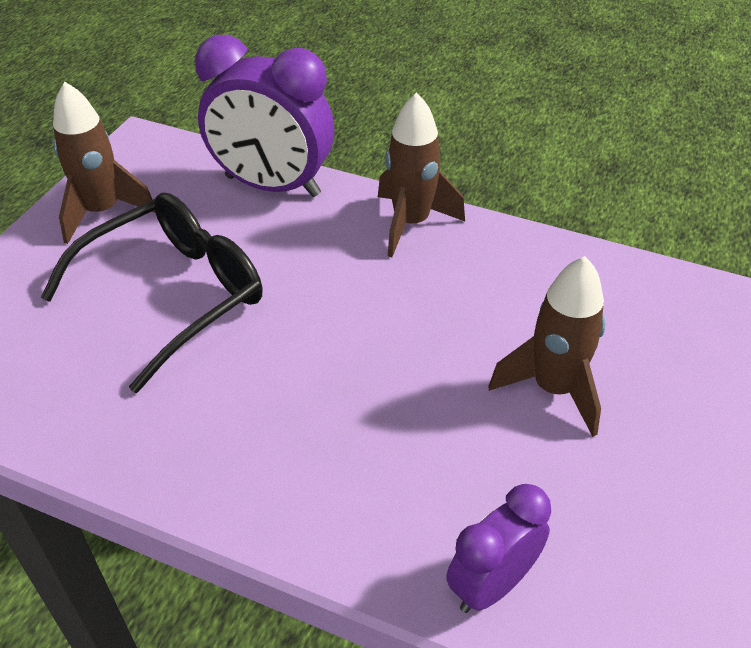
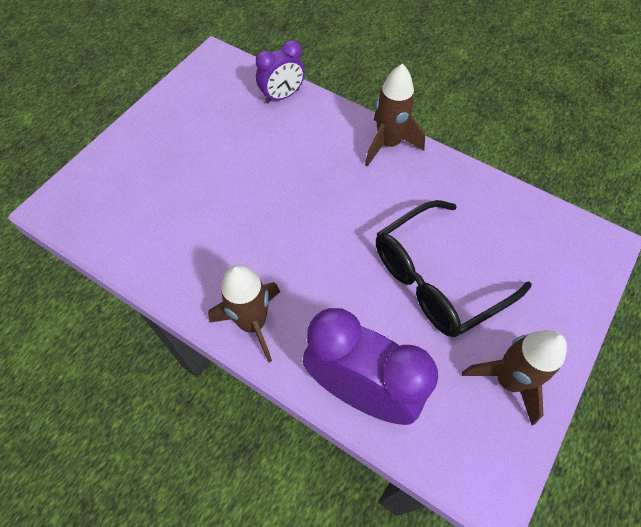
camera: 170 degrees left, 15 degrees up
brown rocket [488,256,605,437] -> brown rocket moved to [365,64,425,167]

